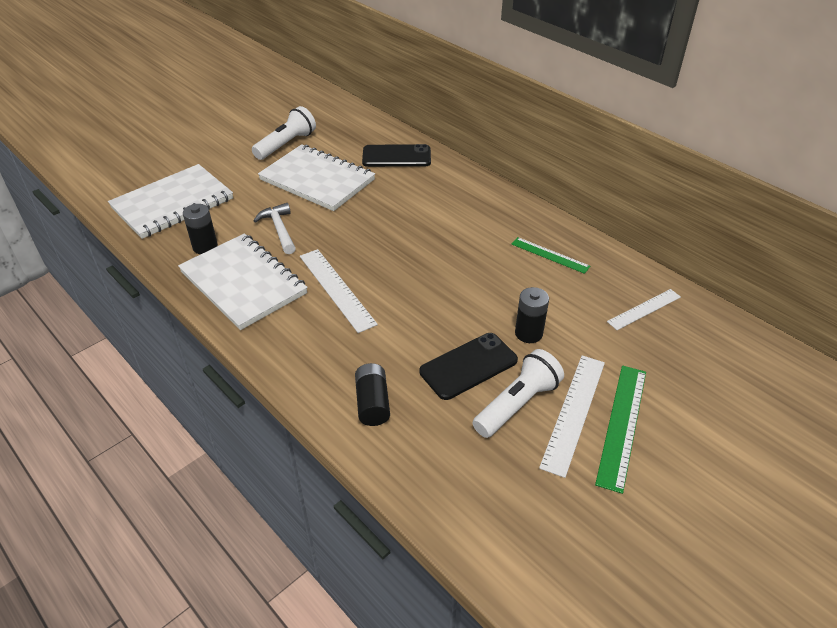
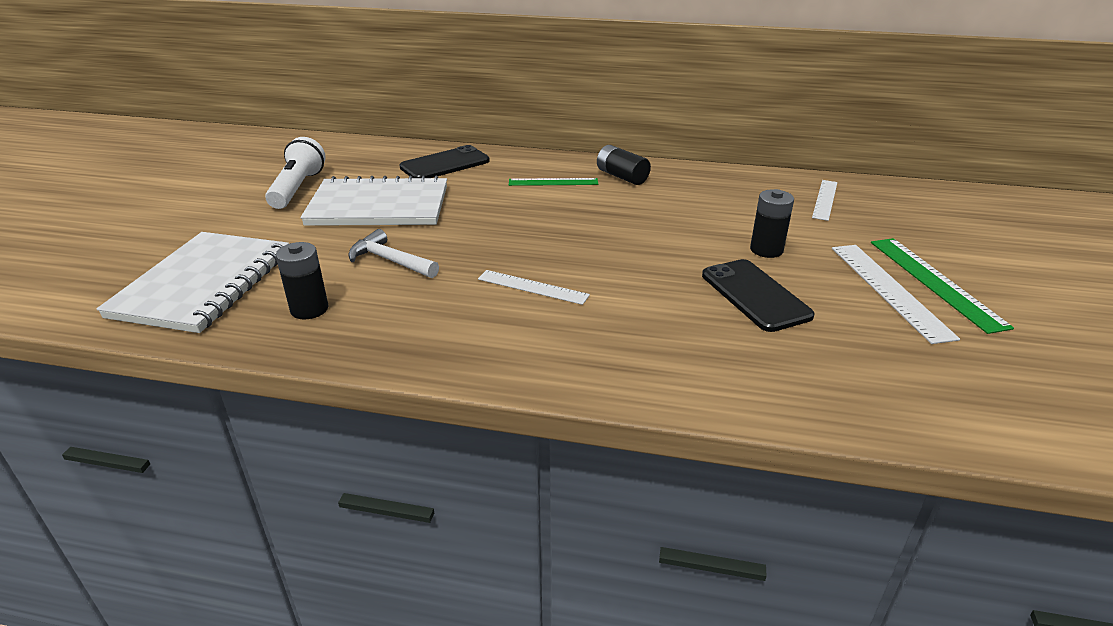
camera: 35 degrees left, 10 degrees down
white notebook [178,233,308,330] -> none
white ruler [300,249,378,333] -> white ruler [478,270,590,305], size x0.65
black battery [355,363,390,426] -> black battery moved to [597,145,651,185]
black phone [419,333,518,400] -> black phone turned 45 degrees counterclockwise [702,259,814,332]
white flashlight [473,349,564,438] -> none
green ruler [512,237,590,274] -> green ruler moved to [509,178,598,186]

